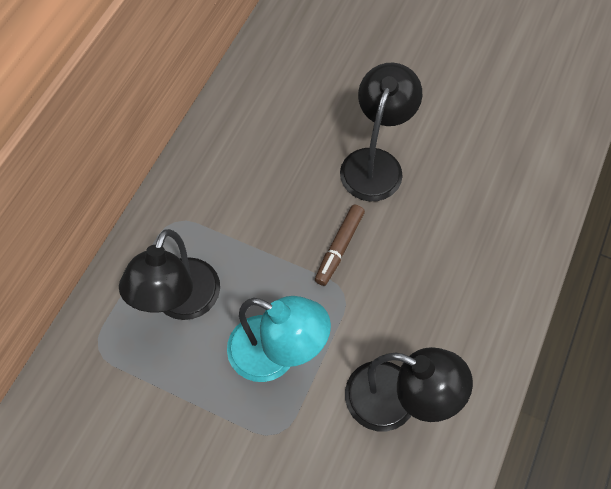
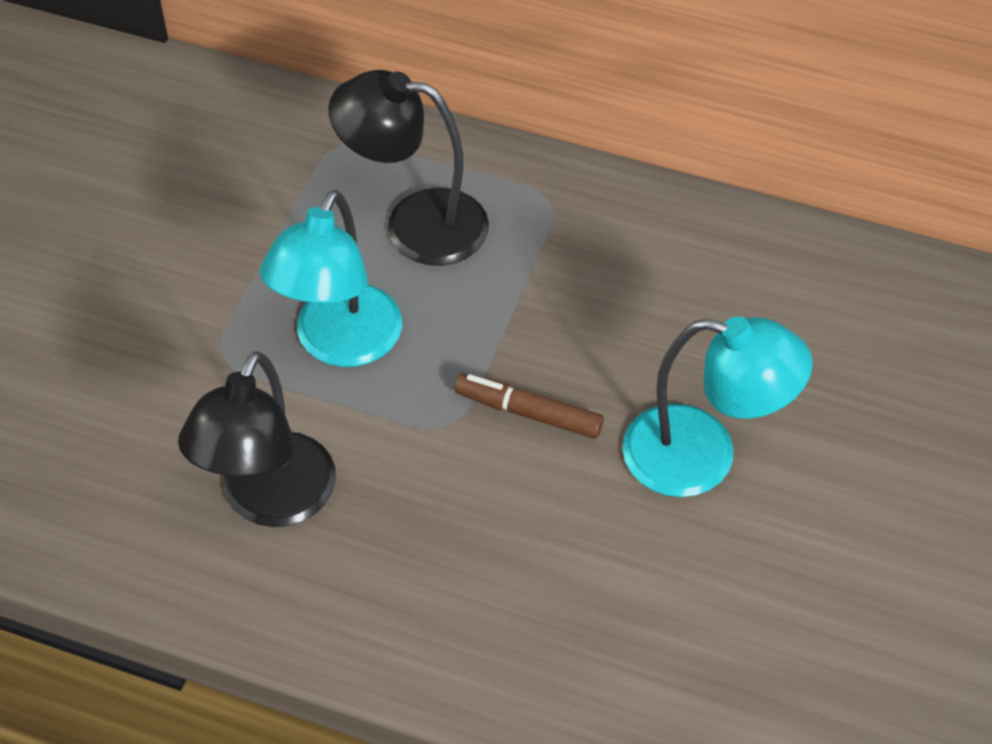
camera: 85 degrees right, 10 degrees down
black lamp [340,62,422,201] -> turquoise lamp [622,316,813,497]

